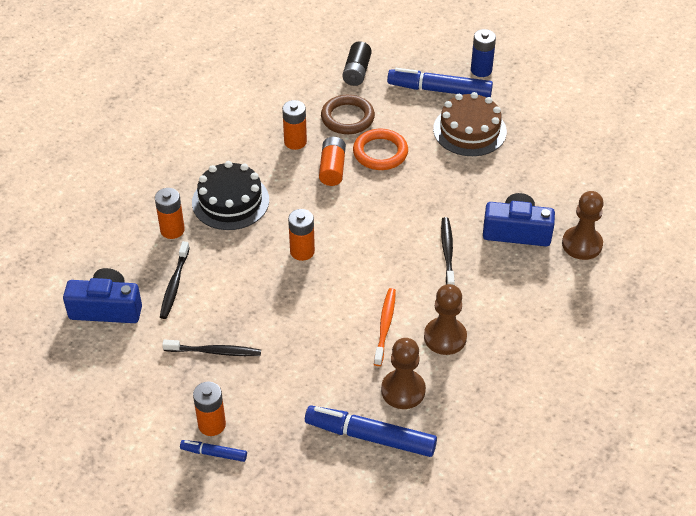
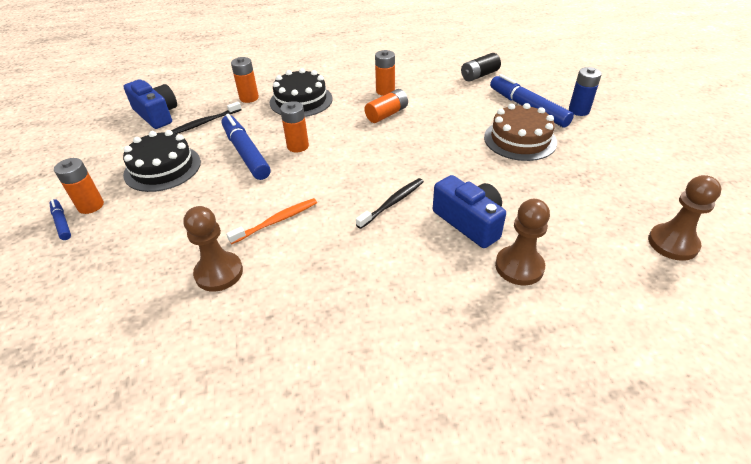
camera: 45 degrees right, 5 degrees down
black toothbrush [162,340,261,356] -> black cake [123,130,201,192]
blue marker [305,406,437,457] -> blue marker moved to [221,114,271,180]
brown ring [321,95,375,134] -> none
orange ring [353,129,408,170] -> none
brown pawn [424,284,467,355] -> brown pawn moved to [648,175,721,261]

